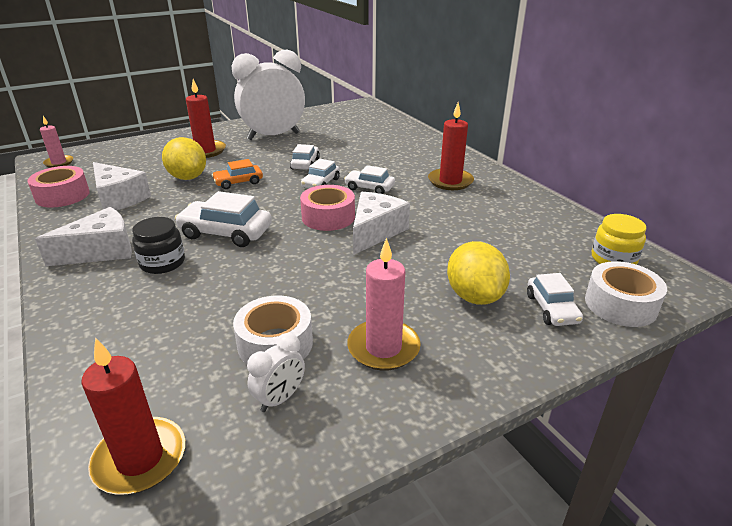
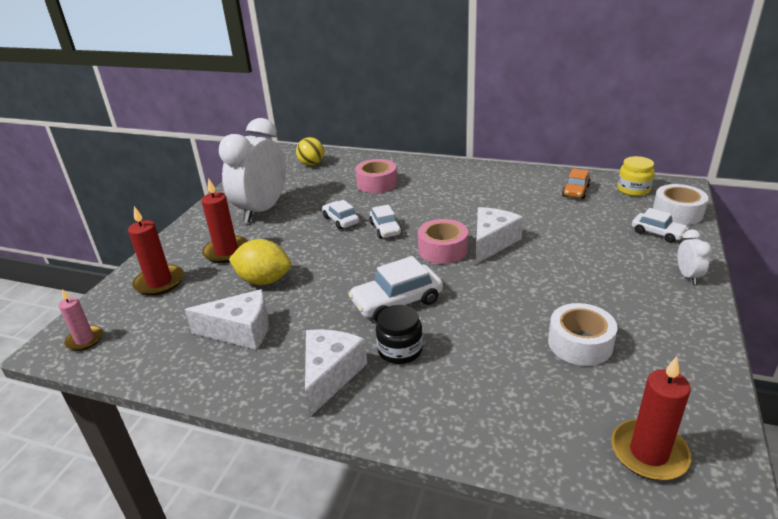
camera: 40 degrees left, 0 degrees up
pink tape [27,166,90,208] -> pink tape moved to [355,159,397,193]
orange car [212,159,263,189] -> orange car moved to [562,168,591,199]
white clock [247,333,305,412] -> white clock moved to [677,229,712,284]
white car [344,165,395,194] -> none
pink candle [347,238,421,371] -> none
white cheese [353,192,410,255] -> white cheese turned 45 degrees clockwise [476,207,523,264]
red candle [428,102,474,190] -> red candle moved to [128,206,184,296]
yellow lemon [447,241,510,305] -> none
none -> yellow ball [296,137,324,166]

